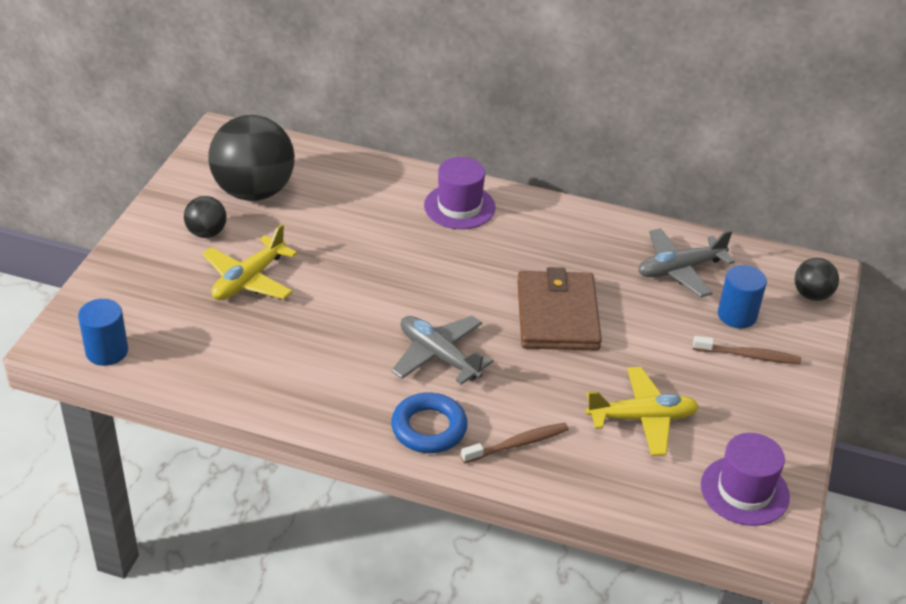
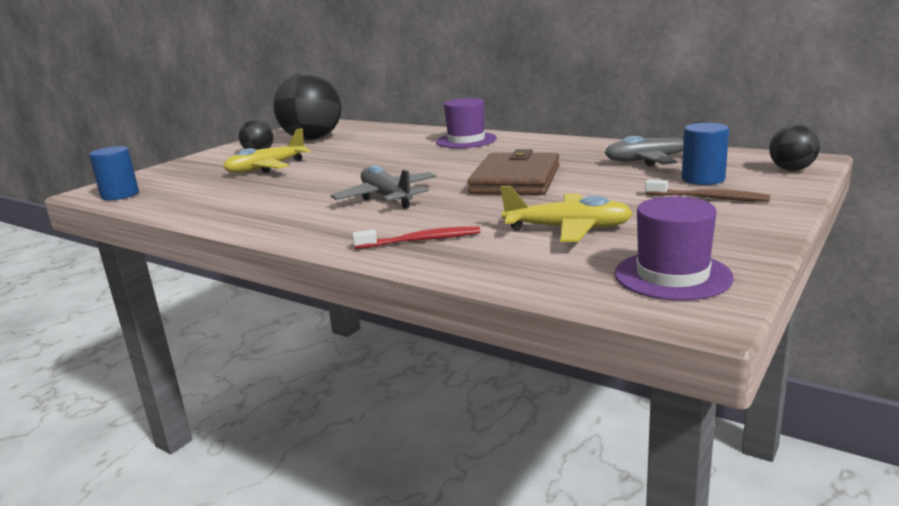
camera: 20 degrees right, 20 degrees down
blue ring [391,393,468,453] -> none
brown toothbrush [461,423,569,464] -> red toothbrush [352,226,480,249]

